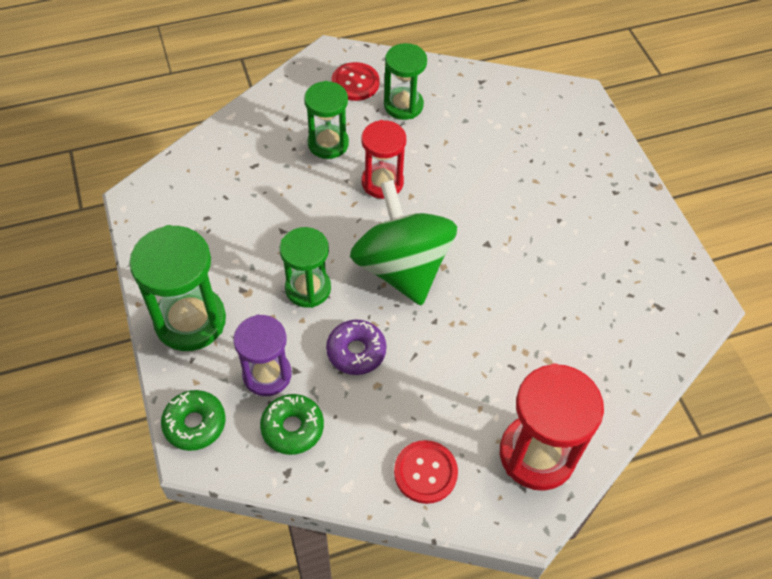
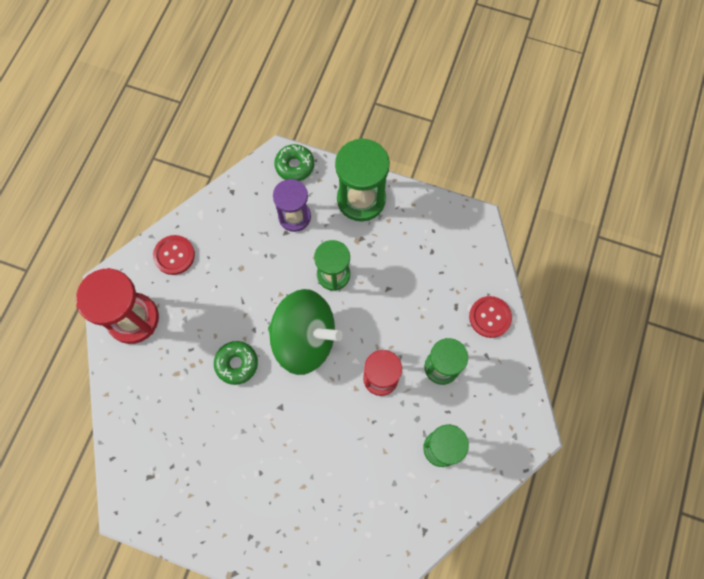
camera: 130 degrees right, 15 degrees up
green donut [260,394,324,455] -> green donut moved to [214,341,258,385]
purple donut [326,320,386,375] -> none
red button [332,62,380,101] -> red button moved to [469,296,512,338]

